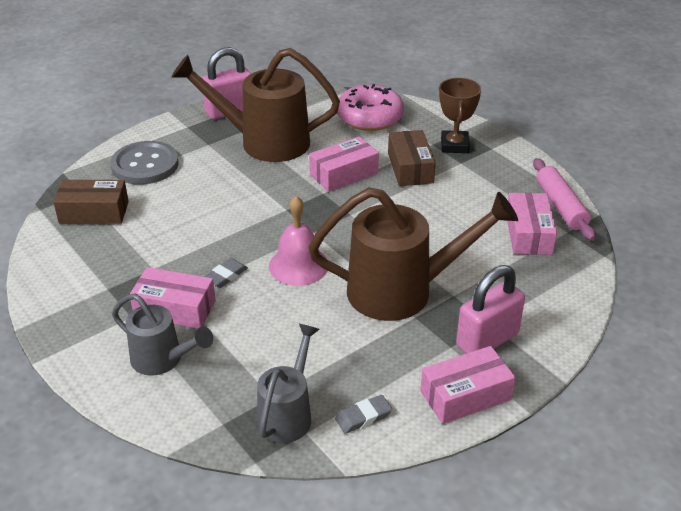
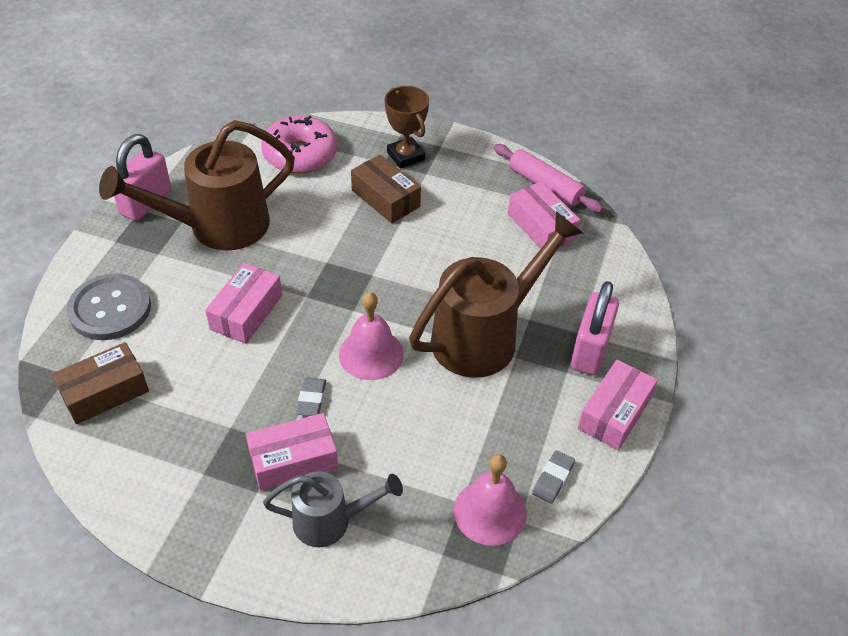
camera: 35 degrees left, 10 degrees up
grey watering can [257,324,320,443] -> pink bell [454,454,527,546]
pink box [309,136,379,192] -> pink box moved to [205,263,282,344]

